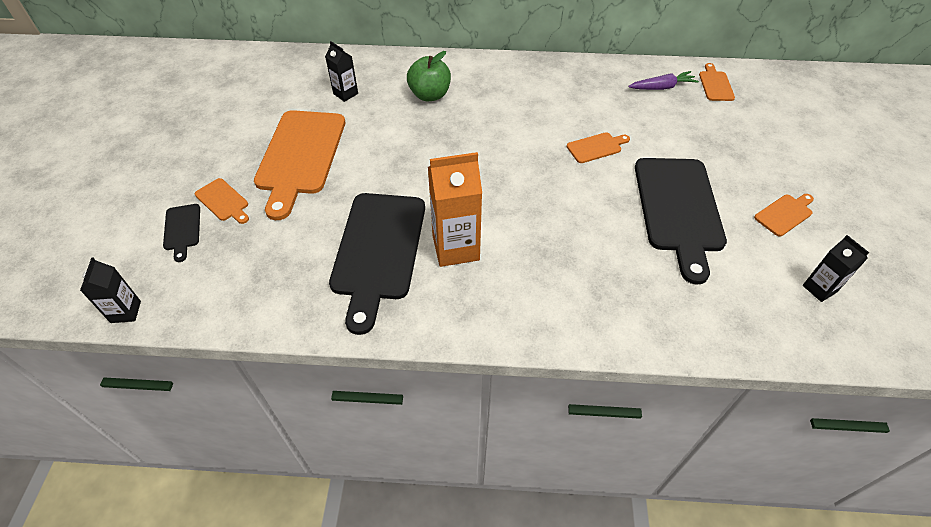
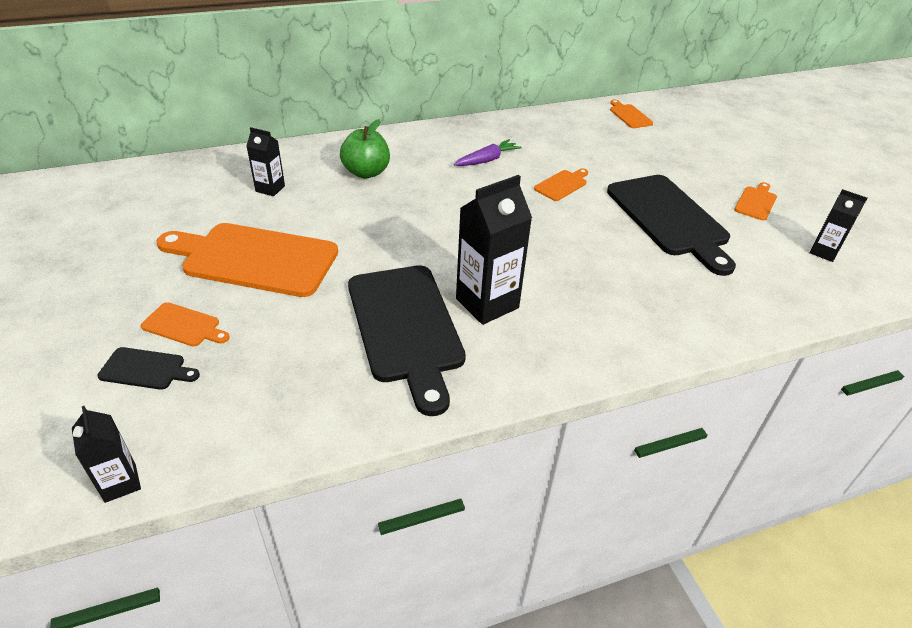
camera: 25 degrees left, 10 degrees down
black cutting board [163,204,200,262] -> black cutting board turned 45 degrees counterclockwise [98,347,200,390]
orange cutting board [254,110,345,220] -> orange cutting board turned 120 degrees clockwise [157,223,338,297]
orange carton [428,152,482,267] -> black carton [456,175,532,325]
purple carrot [628,71,699,90] -> purple carrot moved to [454,139,522,166]

